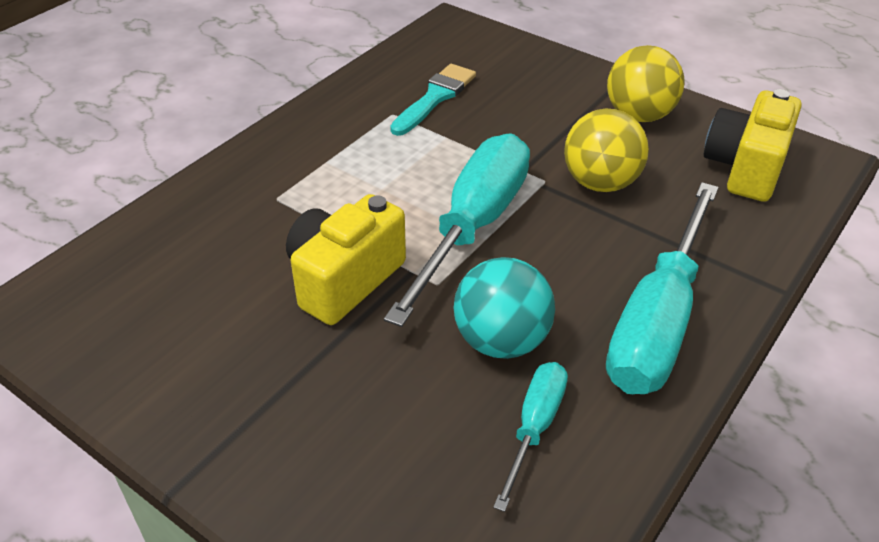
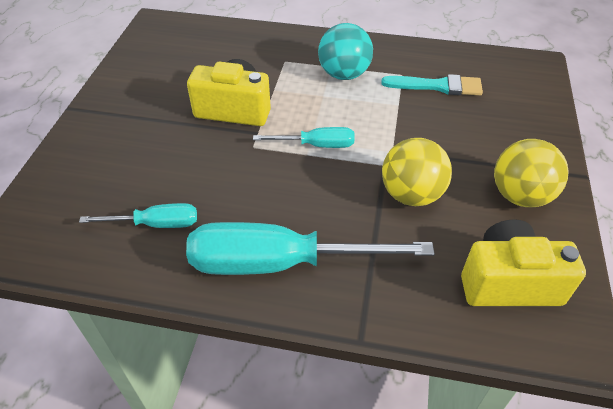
camera: 65 degrees right, 5 degrees up
turquoise screwdriver [384,133,530,327] -> turquoise screwdriver [253,127,355,148], size x0.51
turquoise ball [454,257,555,359] -> turquoise ball moved to [318,23,373,80]

